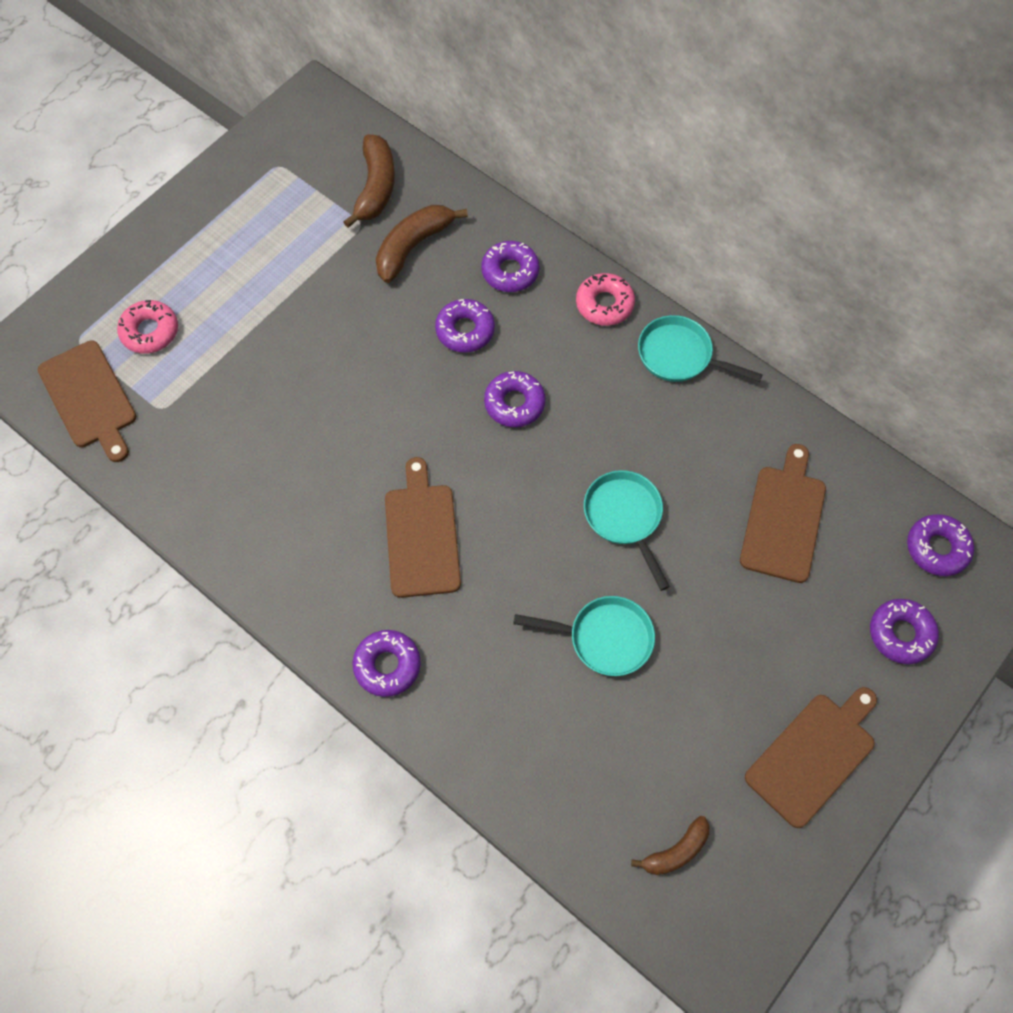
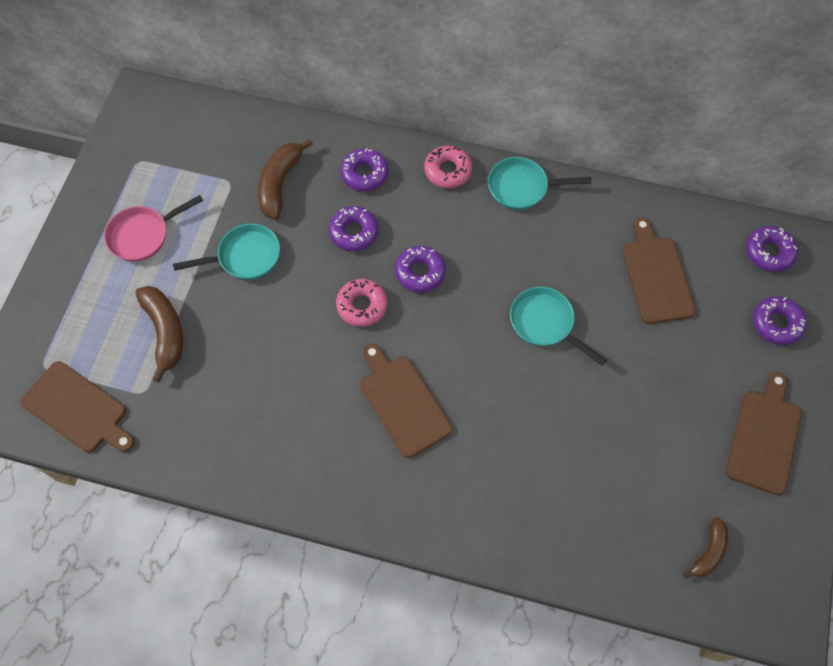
camera: 25 degrees left, 0 degrees up
pink donut [117,300,178,354] -> pink donut moved to [336,279,387,327]
brown banana [343,135,395,228] -> brown banana moved to [135,286,183,382]
purple donut [353,630,421,697] -> none
turquoise pan [513,596,655,676] -> turquoise pan moved to [173,224,280,280]
none -> pink pan [104,195,203,262]

